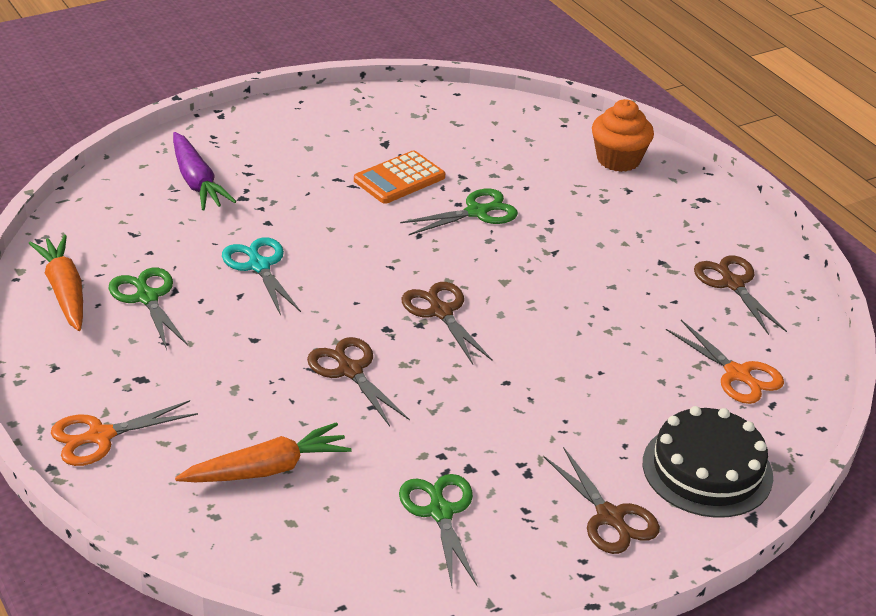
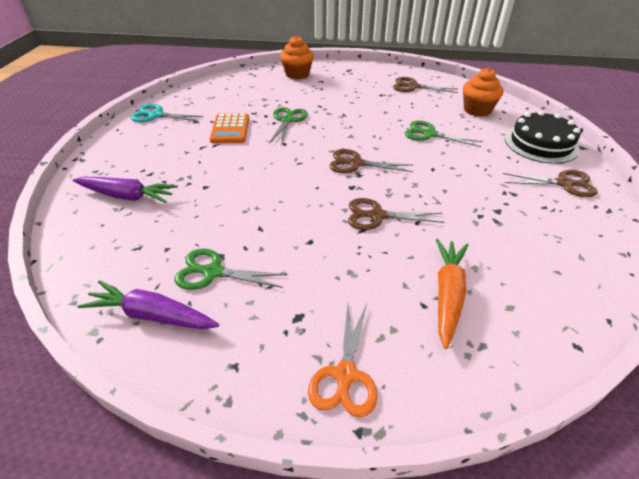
camera: 50 degrees left, 5 degrees up
orange carrot [28,235,83,331] -> purple carrot [77,280,219,329]
turquoise scissors [222,237,301,315] -> turquoise scissors moved to [131,104,203,122]
green scissors [399,474,477,586] -> green scissors moved to [405,120,483,147]
orange scissors [666,320,784,404] -> orange cupcake [463,68,503,117]

